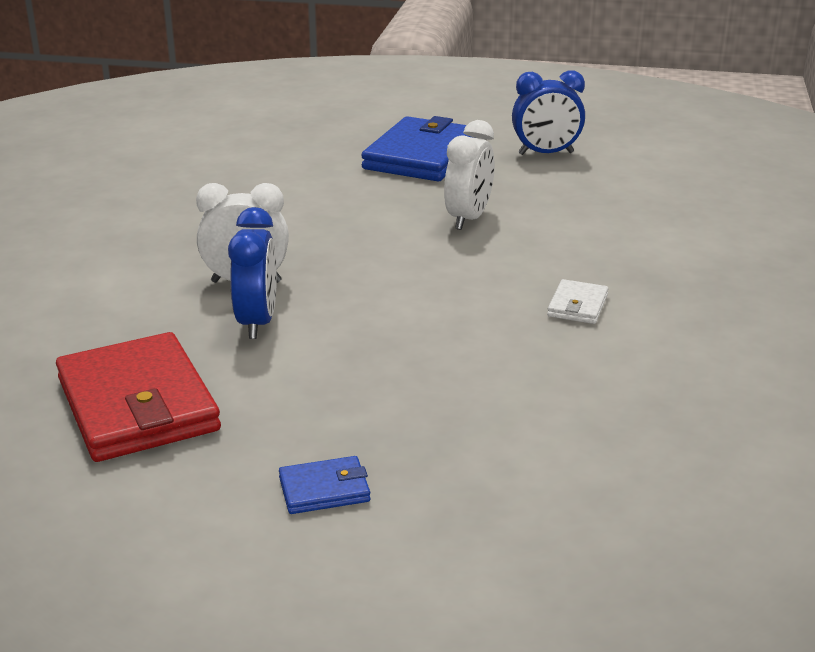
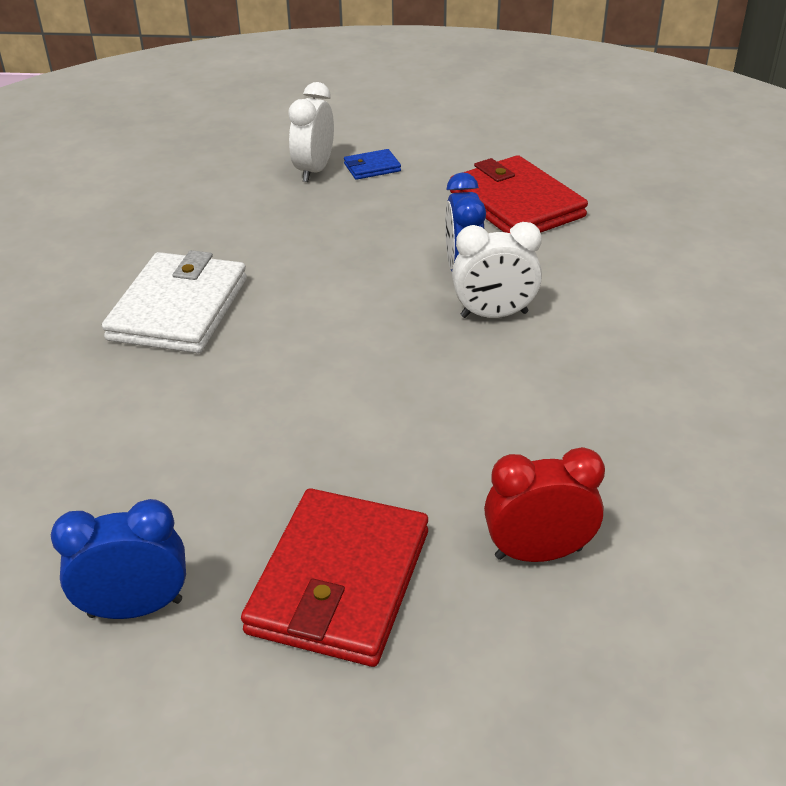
camera: 175 degrees right, 10 degrees up
blue wallet [361,116,475,181] -> red wallet [241,488,428,667]
white clock [444,120,495,230] -> white clock moved to [288,82,334,182]
white wallet [547,279,608,324] -> white wallet [102,250,247,354], size x2.23
none -> red clock [484,447,605,562]

